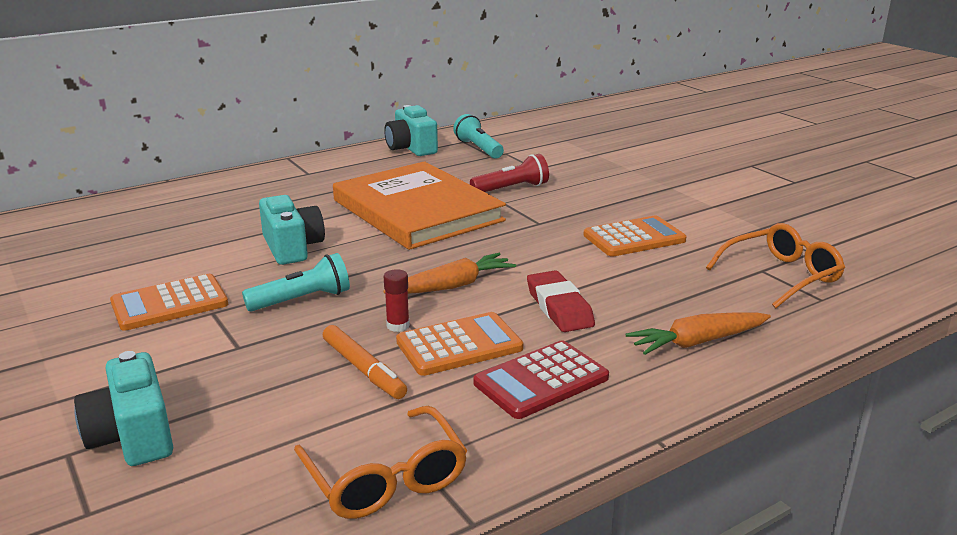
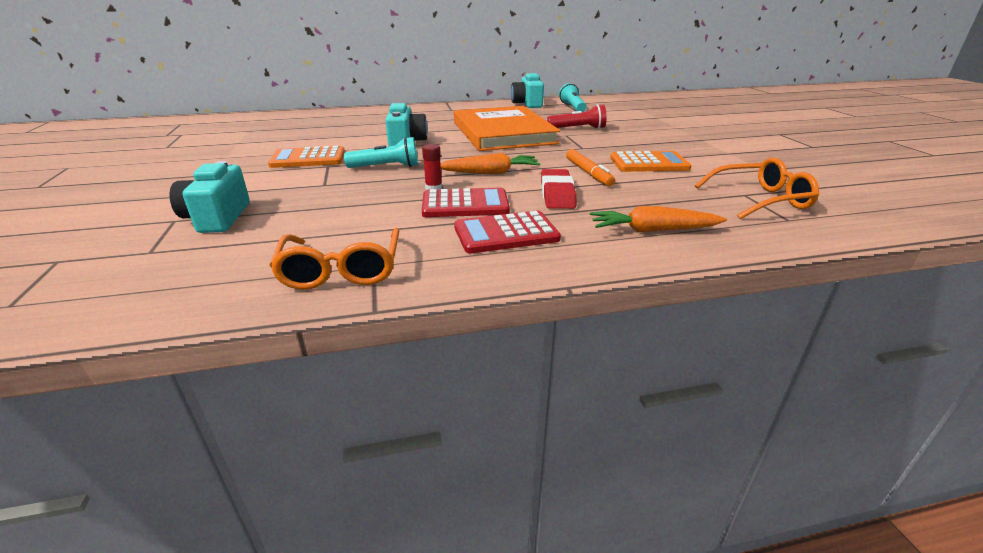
camera: 20 degrees right, 5 degrees up
orange marker [323,325,407,399] -> orange marker moved to [566,149,615,186]
orange calculator [396,312,523,376] -> red calculator [422,188,510,217]

